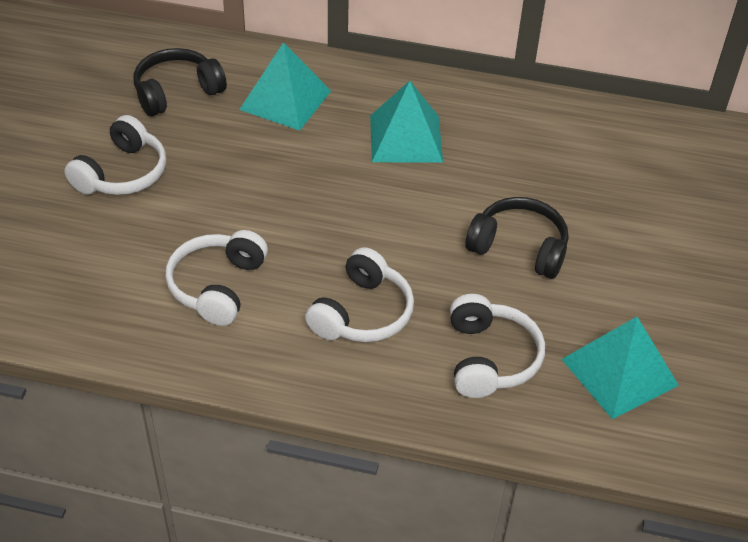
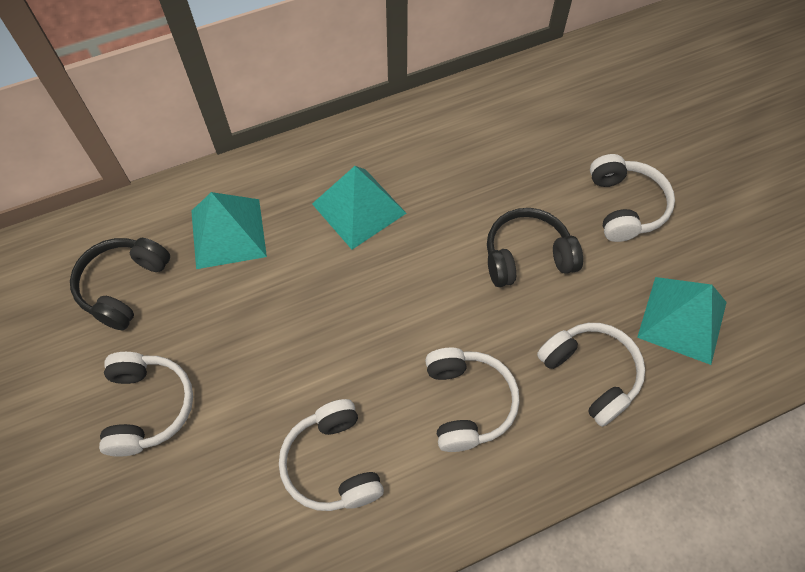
camera: 35 degrees left, 15 degrees up
none -> white headphones [590,154,675,242]

